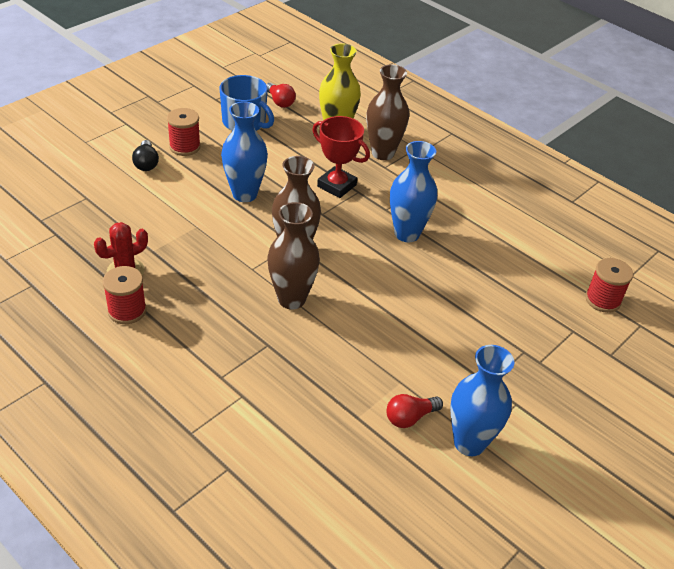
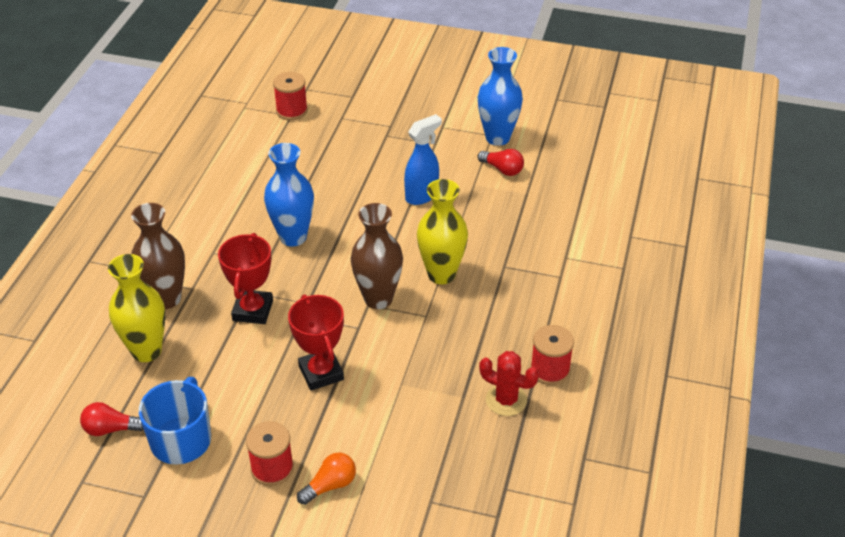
camera: 115 degrees left, 0 degrees up
black light bulb [132,140,159,171] -> orange light bulb [297,453,356,505]
blue vase [221,101,268,202] -> red trophy [288,294,344,391]
red light bulb [266,83,296,108] -> red light bulb turned 120 degrees counterclockwise [80,402,144,436]
brown vase [267,202,320,309] -> yellow vase [417,179,468,284]
none -> blue spray bottle [404,114,442,205]

